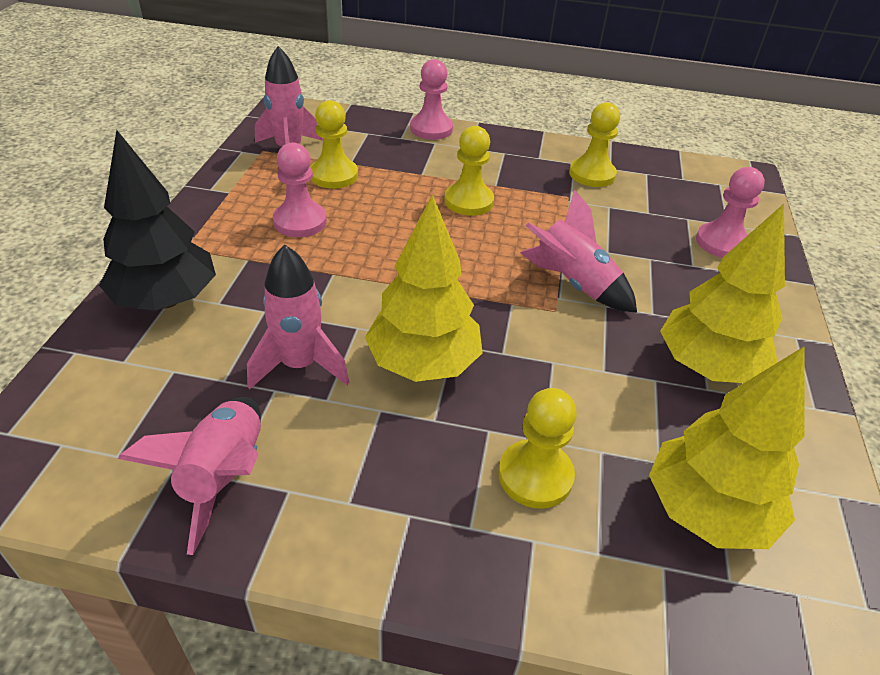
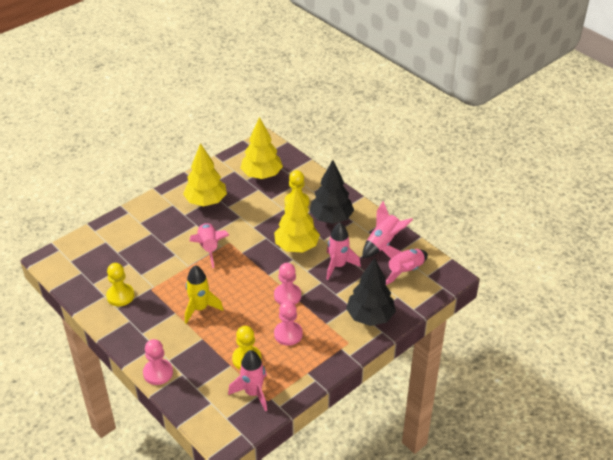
camera: 140 degrees left, 0 degrees up
yellow pawn [444,126,494,216] -> yellow rocket [185,265,224,324]
pink pawn [696,167,765,258] -> pink pawn moved to [274,263,301,305]
none -> black tree [310,160,354,224]
none -> pink rocket [379,245,428,285]

